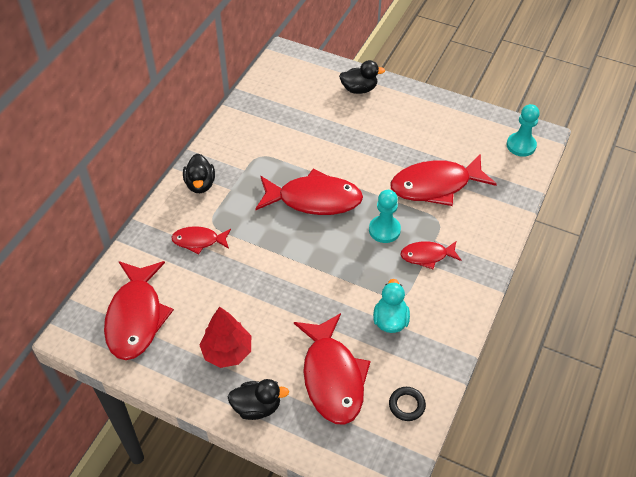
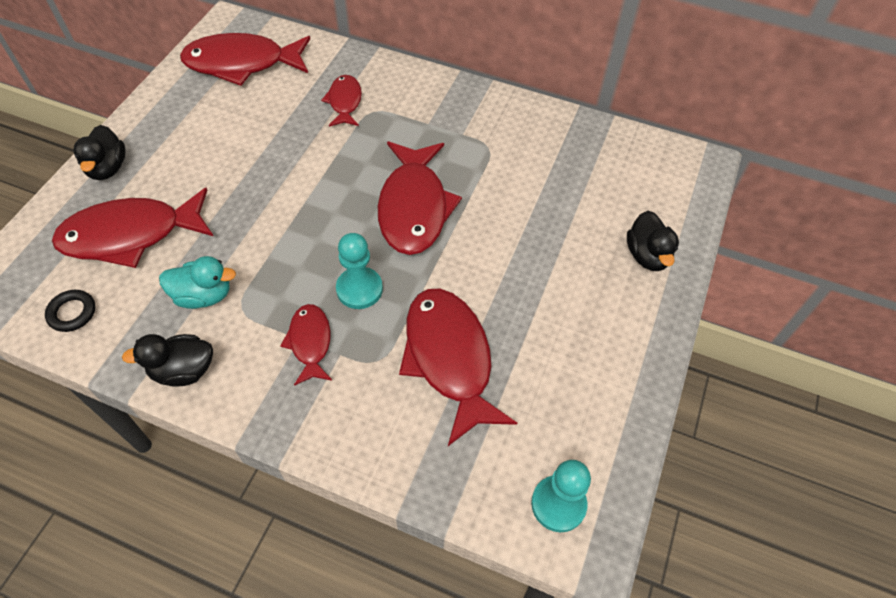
camera: 85 degrees right, 5 degrees up
black duck [183,154,215,193] -> black duck moved to [122,334,213,387]
red tree [200,306,251,368] -> none

